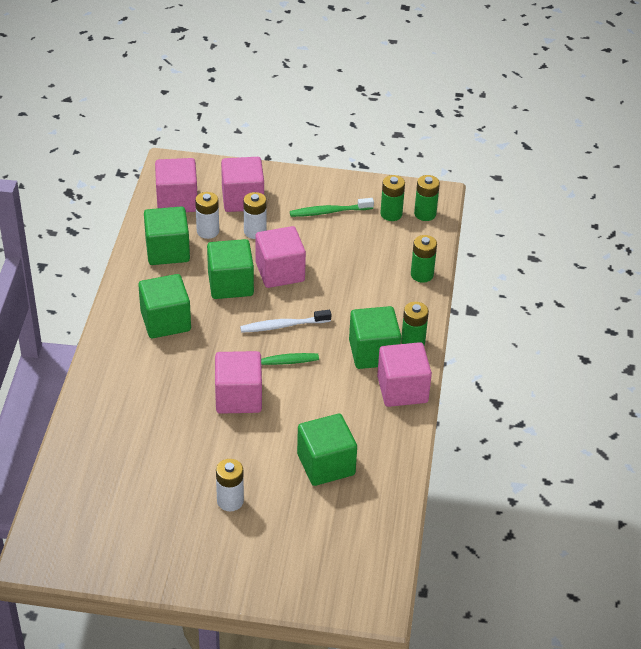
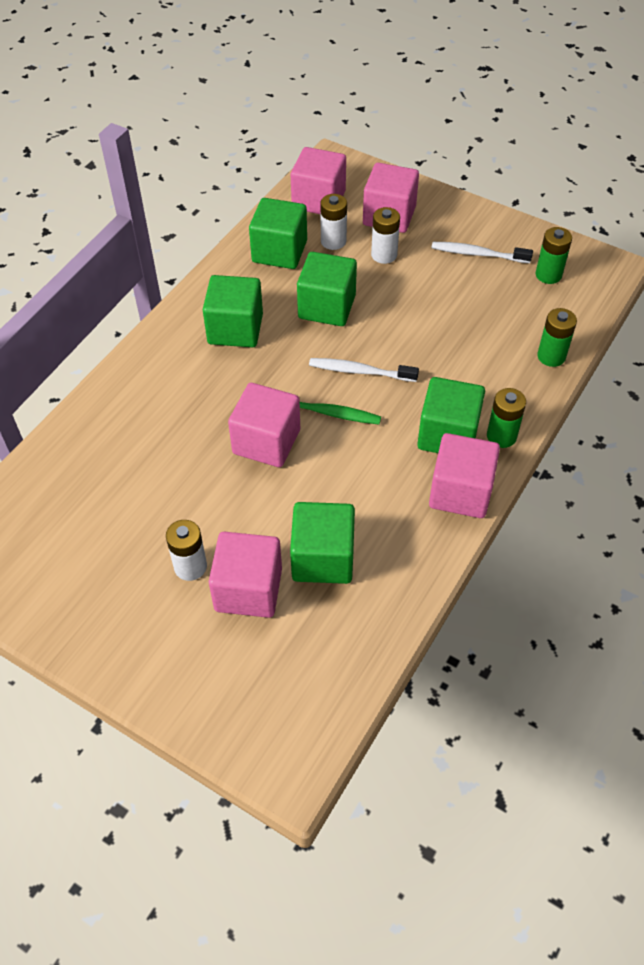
camera: 25 degrees right, 10 degrees up
pink cube [255,226,306,288] -> pink cube moved to [209,532,282,618]
green toothbrush [290,198,374,217] -> white toothbrush [432,242,533,263]
green battery [414,175,440,221] -> none

